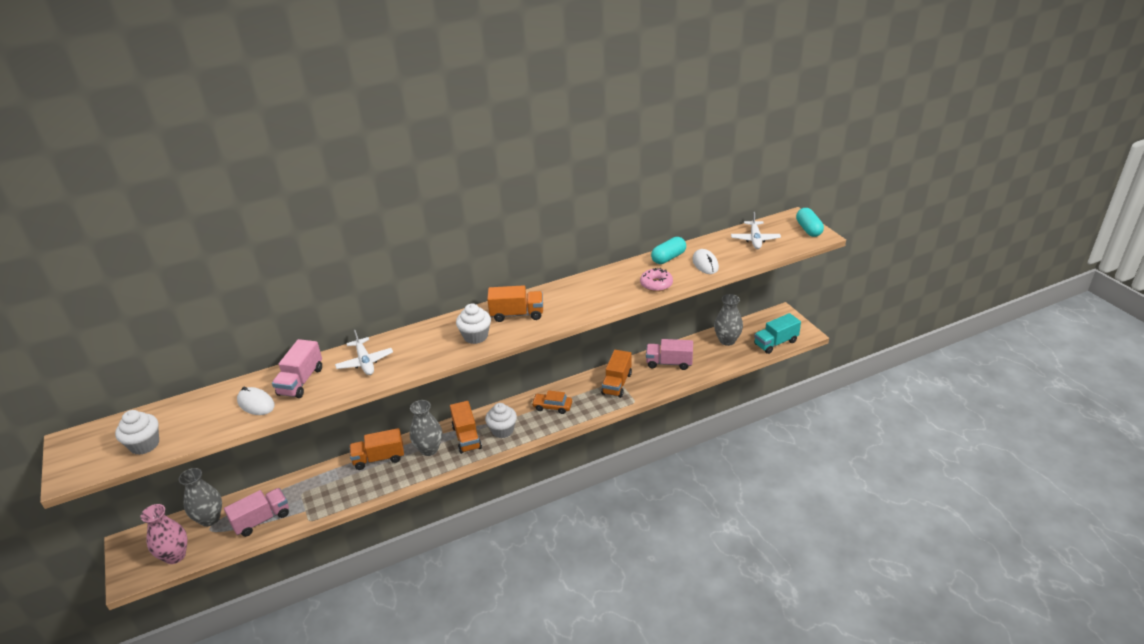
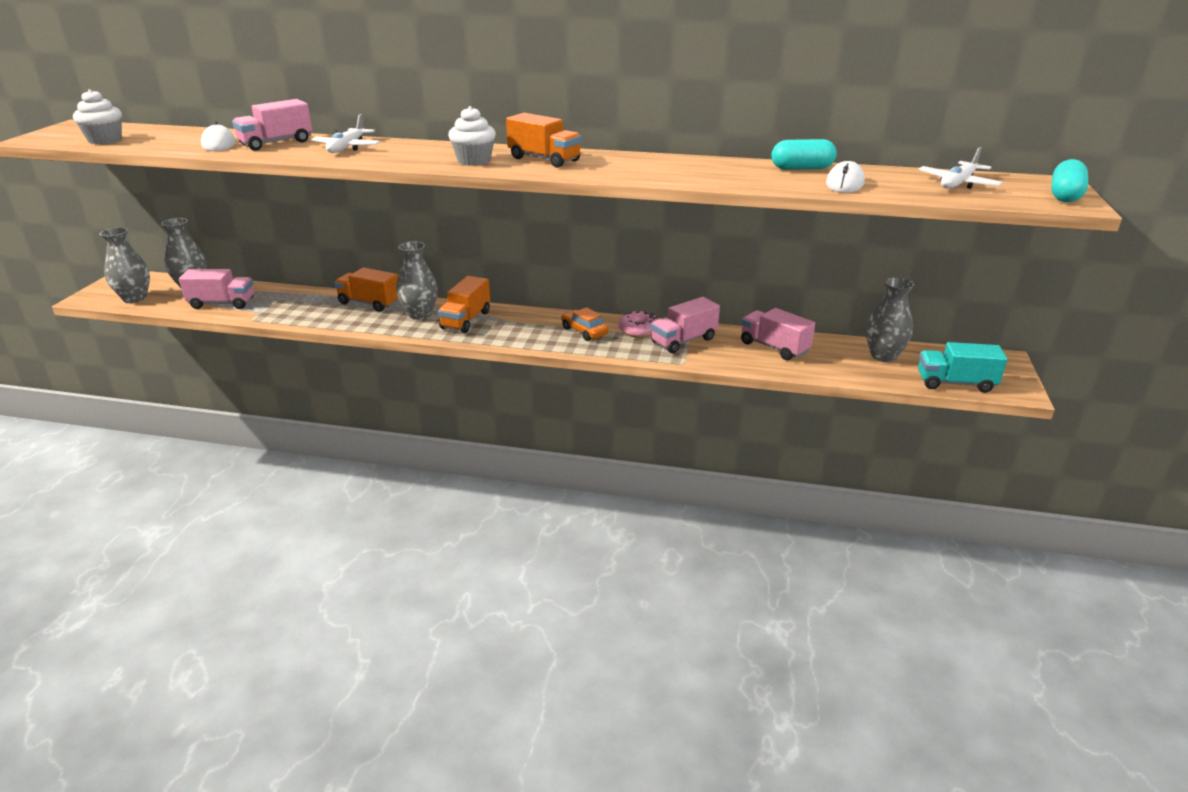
camera: 35 degrees right, 5 degrees down
pink vase [140,504,188,564] -> grey vase [100,227,150,303]
white cupcake [485,403,517,438] -> none
orange truck [601,350,632,398] -> pink truck [651,297,720,353]
pink donut [640,268,673,292] -> pink donut moved to [619,311,659,338]

